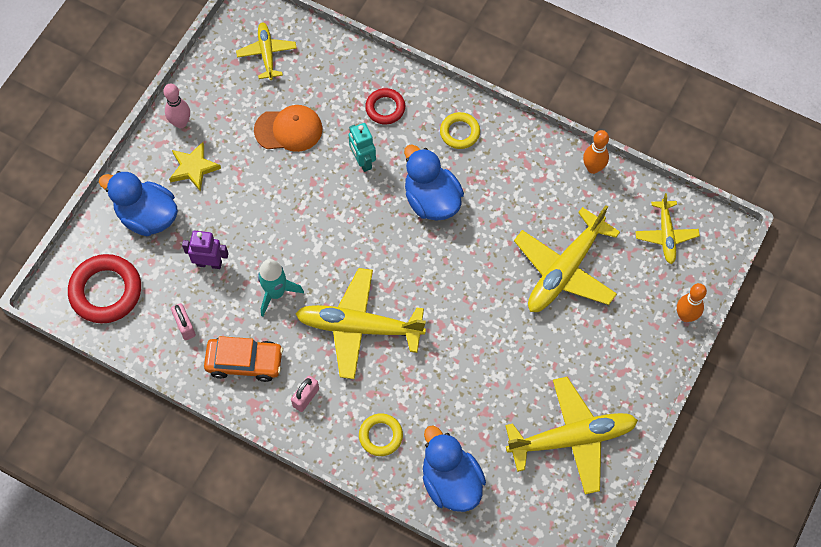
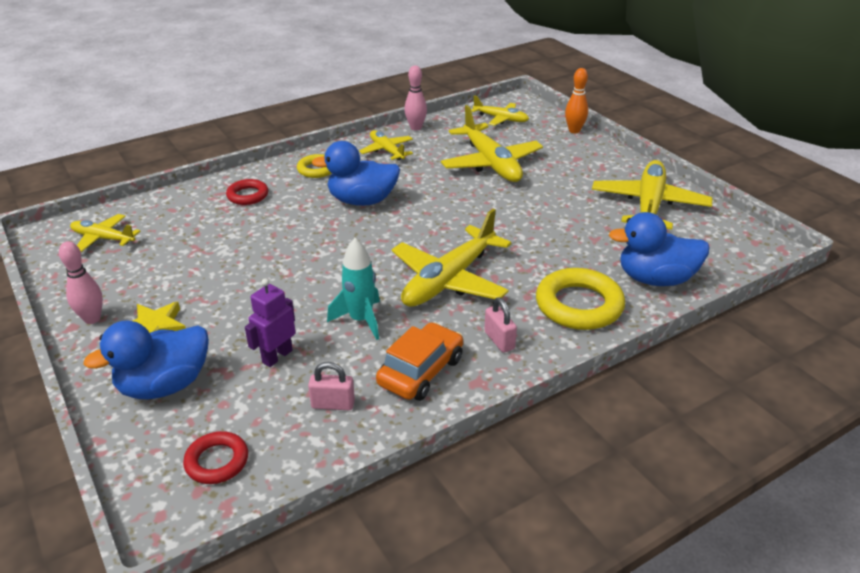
camera: 60 degrees left, 30 degrees down
red ring [68,254,141,323] -> red ring [183,431,248,484], size x0.58
orange cap [254,105,322,152] -> none
turquoise robot [348,123,376,172] -> none
yellow ring [359,413,403,456] -> yellow ring [536,268,625,330], size x1.73
orange bowling pin [583,130,609,174] -> pink bowling pin [404,66,427,131]
none -> yellow plane [359,130,413,160]

